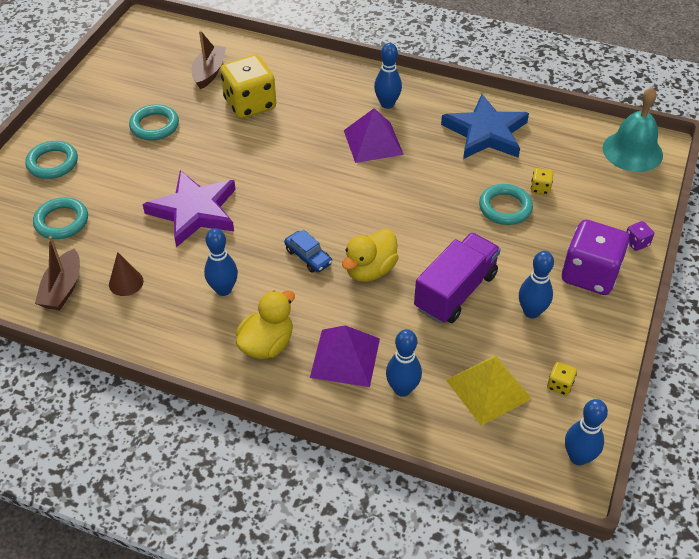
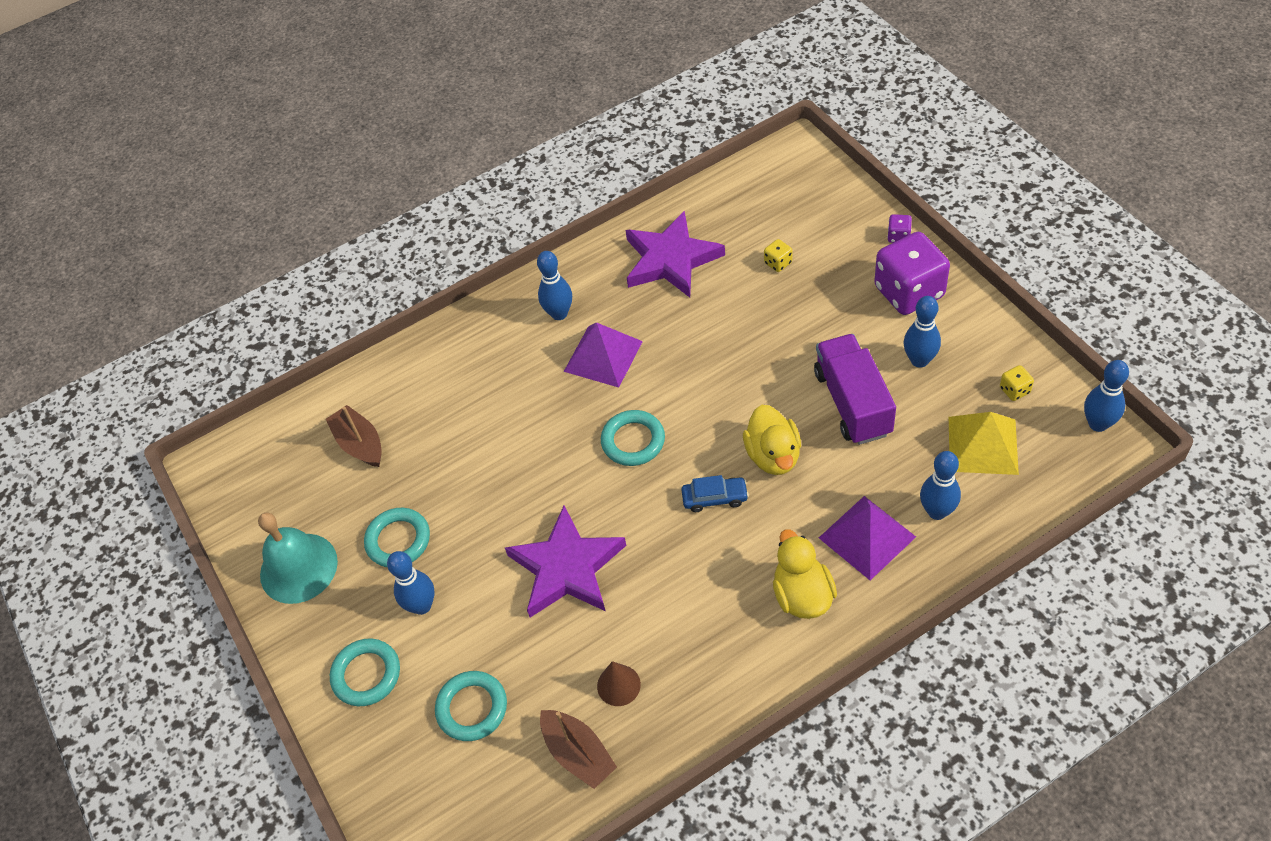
camera: 45 degrees left, 5 degrees up
blue bowling pin [204,228,238,296] -> blue bowling pin moved to [387,551,435,615]
yellow dice [220,55,276,119] -> none
blue star [441,94,529,159] -> purple star [625,211,725,297]
turquoise ring [479,184,533,225] -> turquoise ring moved to [601,410,665,466]
turquoise bell [603,87,663,172] -> turquoise bell moved to [258,512,338,604]

